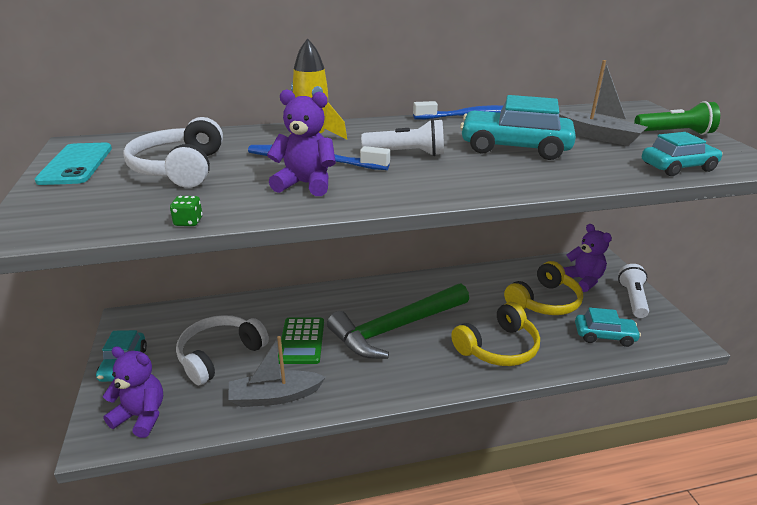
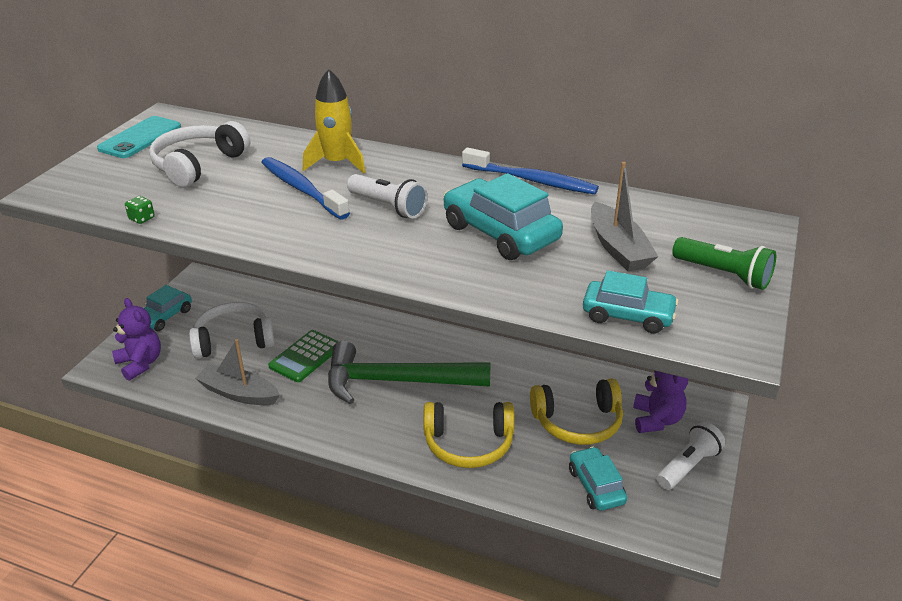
camera: 35 degrees right, 5 degrees up
purple teddy bear [267,89,336,196] -> none
turquoise car [575,307,641,347] -> turquoise car turned 150 degrees counterclockwise [569,447,627,511]

